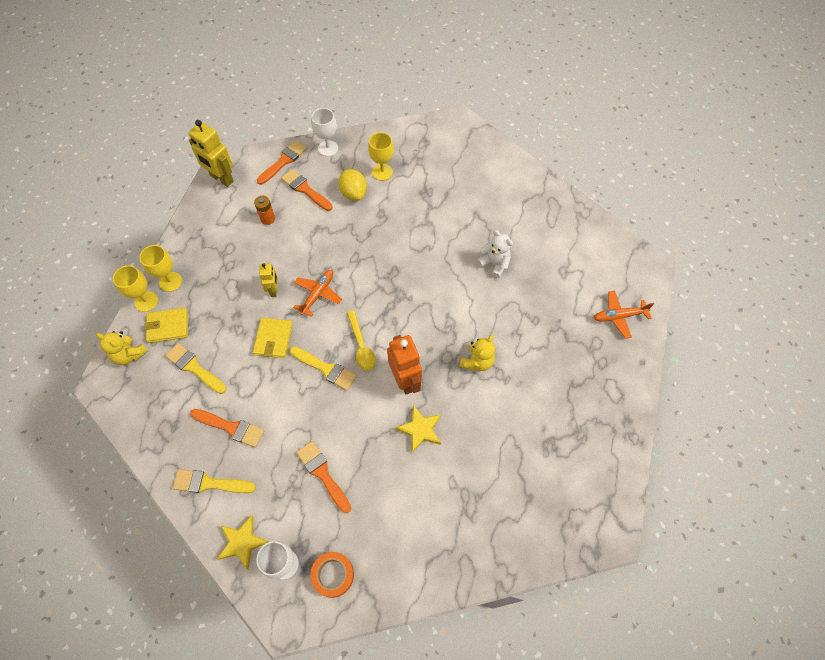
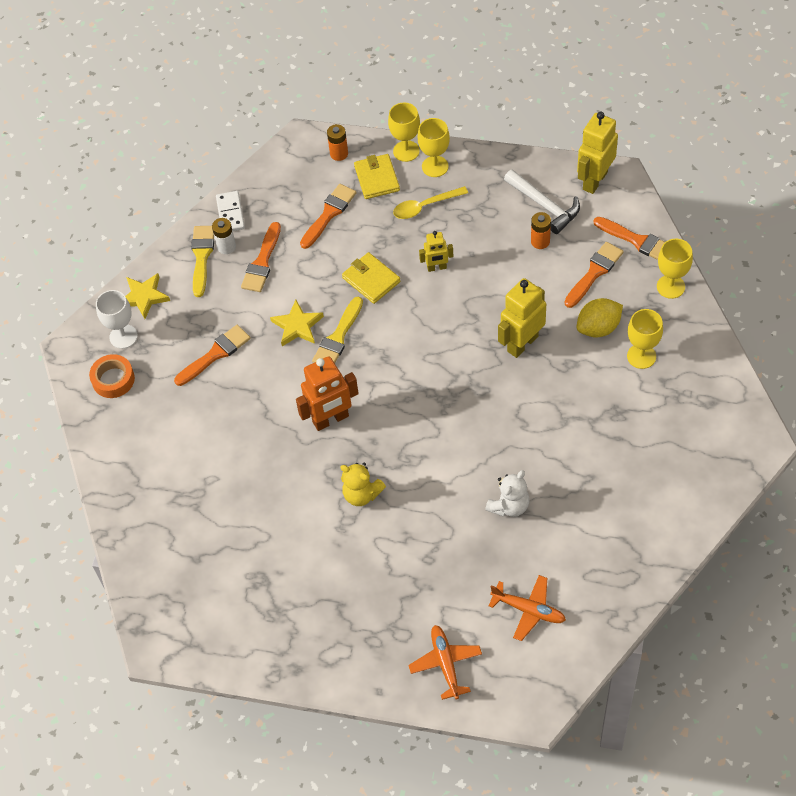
camera: 90 degrees right, 5 degrees down
yellow teddy bear [96,331,148,365] -> orange battery [327,124,348,161]
yellow brush [165,343,226,394] -> orange brush [300,184,356,249]
yellow wallet [253,318,293,358] -> yellow wallet turned 45 degrees clockwise [342,252,401,304]
orange plane [293,270,342,317] -> orange plane moved to [489,575,566,641]
white goblet [311,108,338,156] -> yellow goblet [657,239,693,299]
yellow spoon [347,311,376,370] -> yellow spoon moved to [393,186,468,219]
yellow star [395,405,441,453] -> yellow star moved to [270,300,324,346]
none -> white battery [212,218,236,254]
none -> white domino [216,191,245,231]
none -> yellow robot [498,278,546,358]
none -> white hammer [504,169,580,234]

